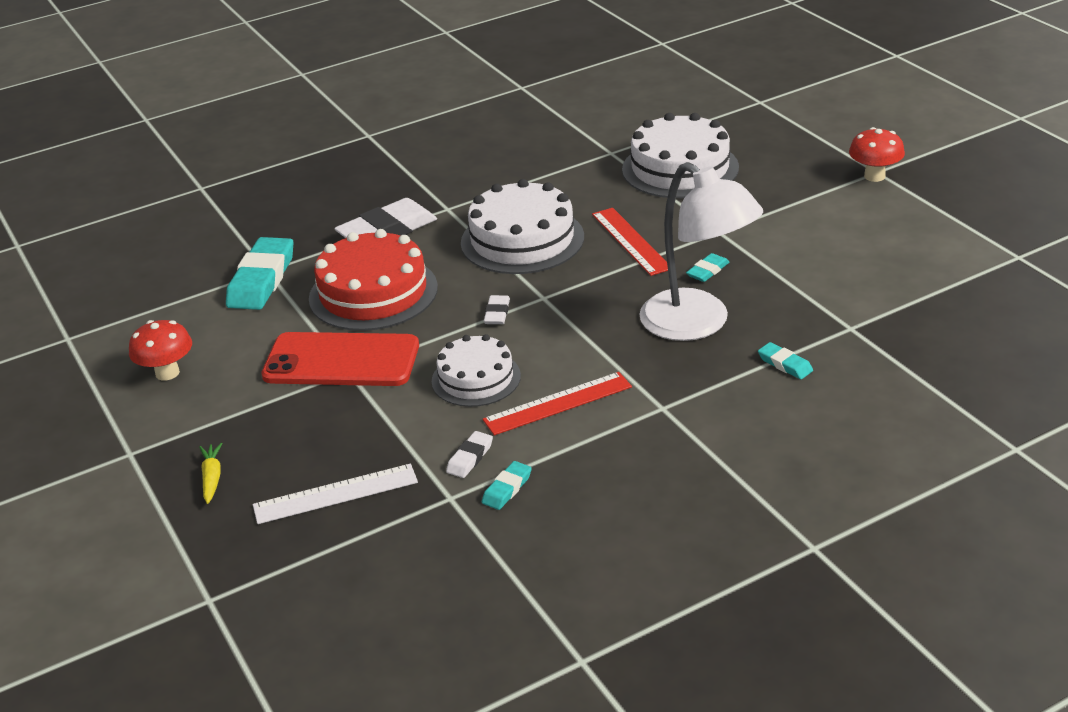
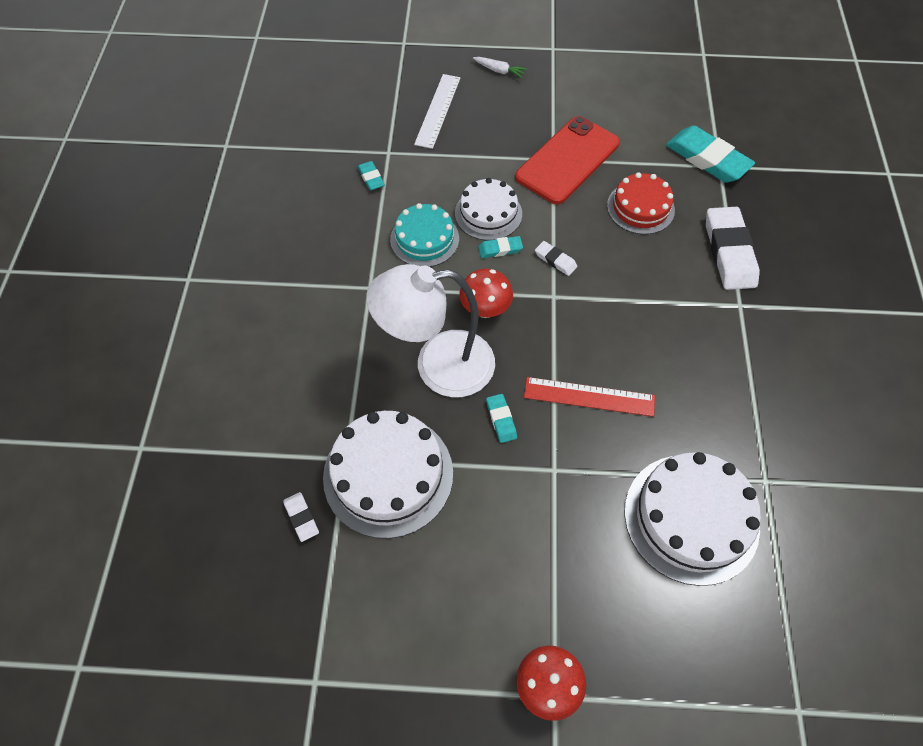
camera: 120 degrees right, 25 degrees up
red mushroom [129,320,192,380] -> red mushroom moved to [459,269,513,318]
yellow carrot [199,443,222,504] -> white carrot [473,57,527,78]
red cake [309,229,438,331] -> red cake [607,172,675,234], size x0.63
white eraser [446,431,493,478] -> white eraser moved to [283,492,319,542]
white cake [461,179,584,274] -> white cake moved to [323,411,453,539]
red ruler [483,372,632,436] -> turquoise cake [390,203,459,267]
turquoise eraser [758,342,813,379] -> turquoise eraser moved to [478,236,523,258]

